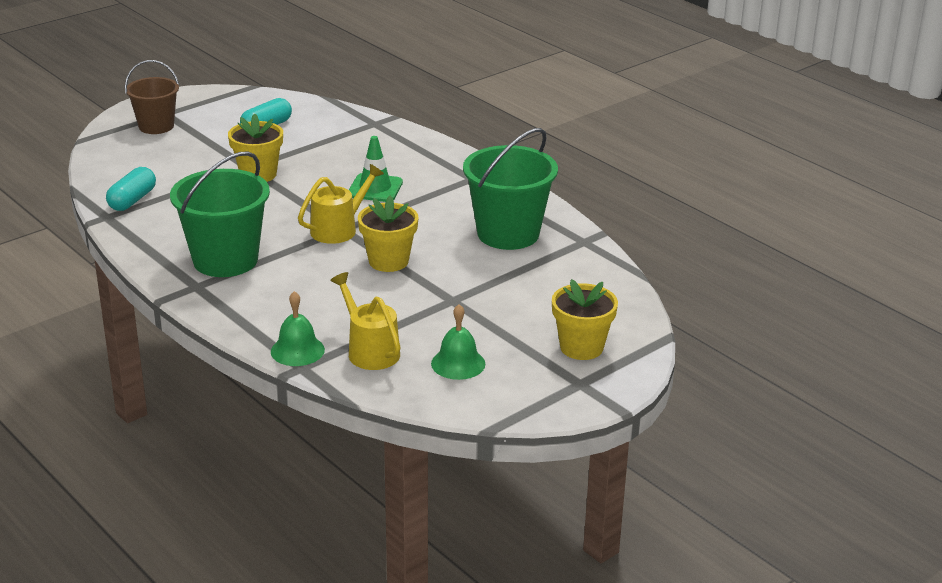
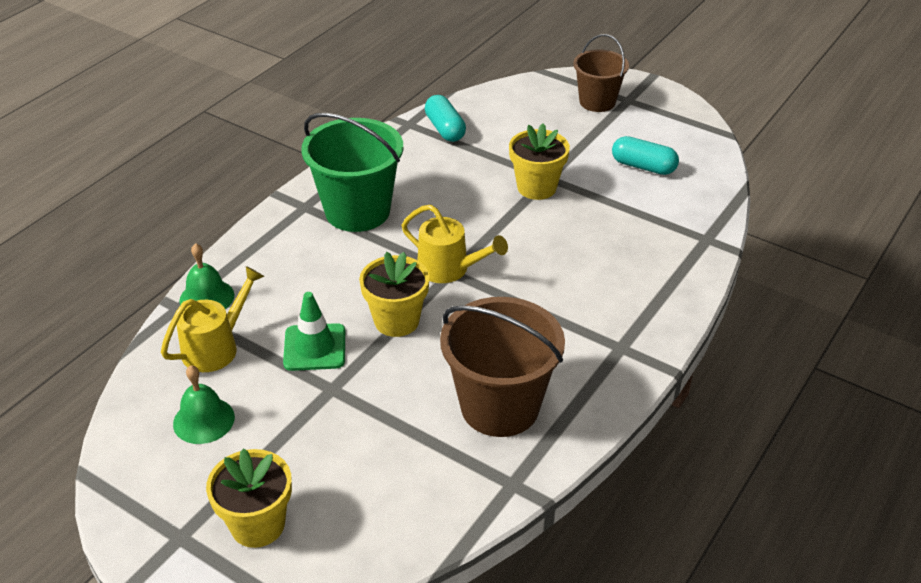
camera: 75 degrees right, 10 degrees up
turquoise capsule [106,167,156,211] -> turquoise capsule turned 60 degrees clockwise [425,95,466,142]
green traffic cone [349,136,403,202] -> green traffic cone moved to [283,292,345,371]
green bucket [463,128,558,250] -> brown bucket [440,297,565,437]

